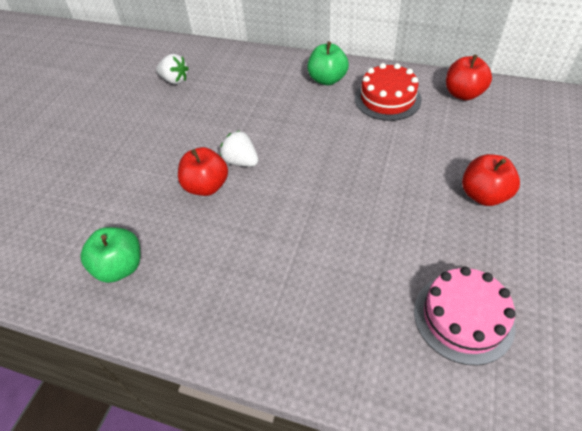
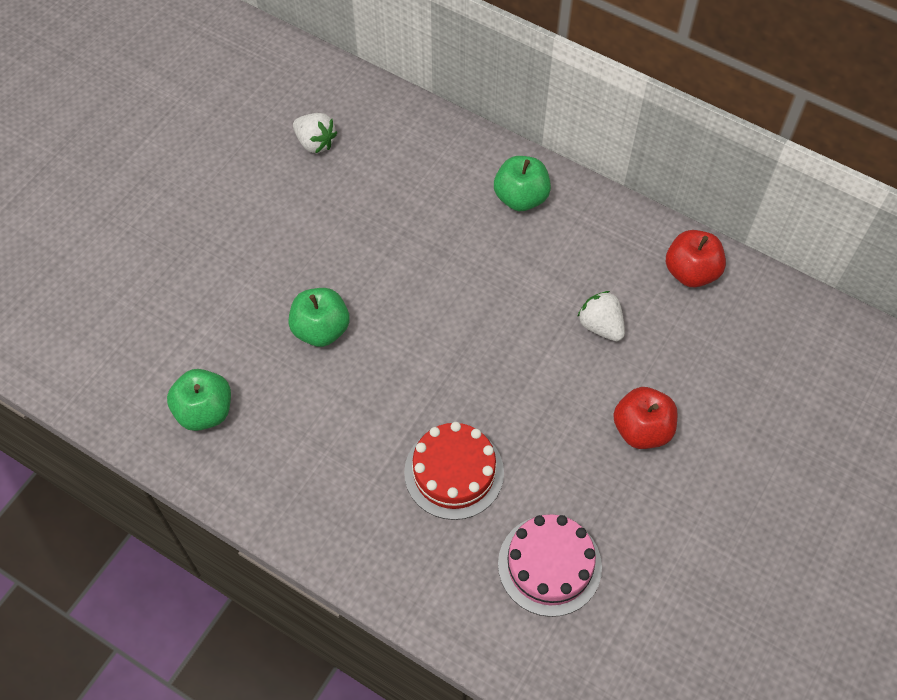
camera: 10 degrees right, 10 degrees up
red apple [178,147,228,196] -> green apple [288,288,350,347]
white strawberry [220,130,259,167] -> white strawberry moved to [577,291,625,341]
red cake [355,63,422,121] -> red cake moved to [404,422,504,520]

